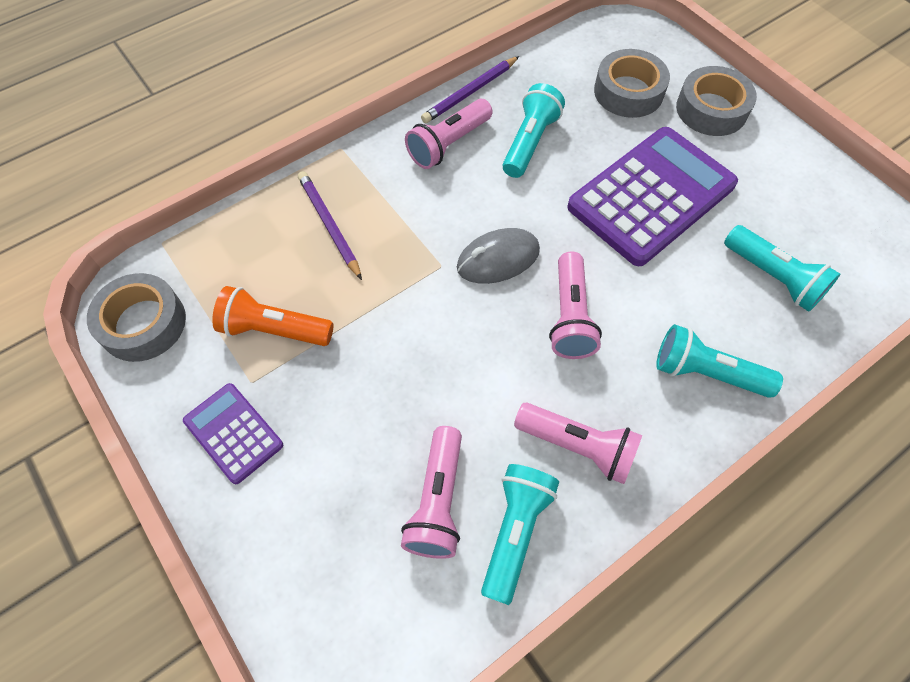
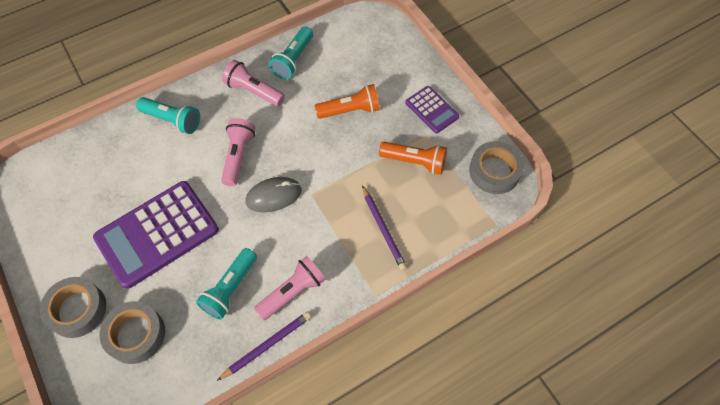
camera: 175 degrees left, 0 degrees up
pink flashlight [401,426,462,559] -> none
turquoise flashlight [724,225,840,312] -> none
none -> orange flashlight [315,84,380,119]

